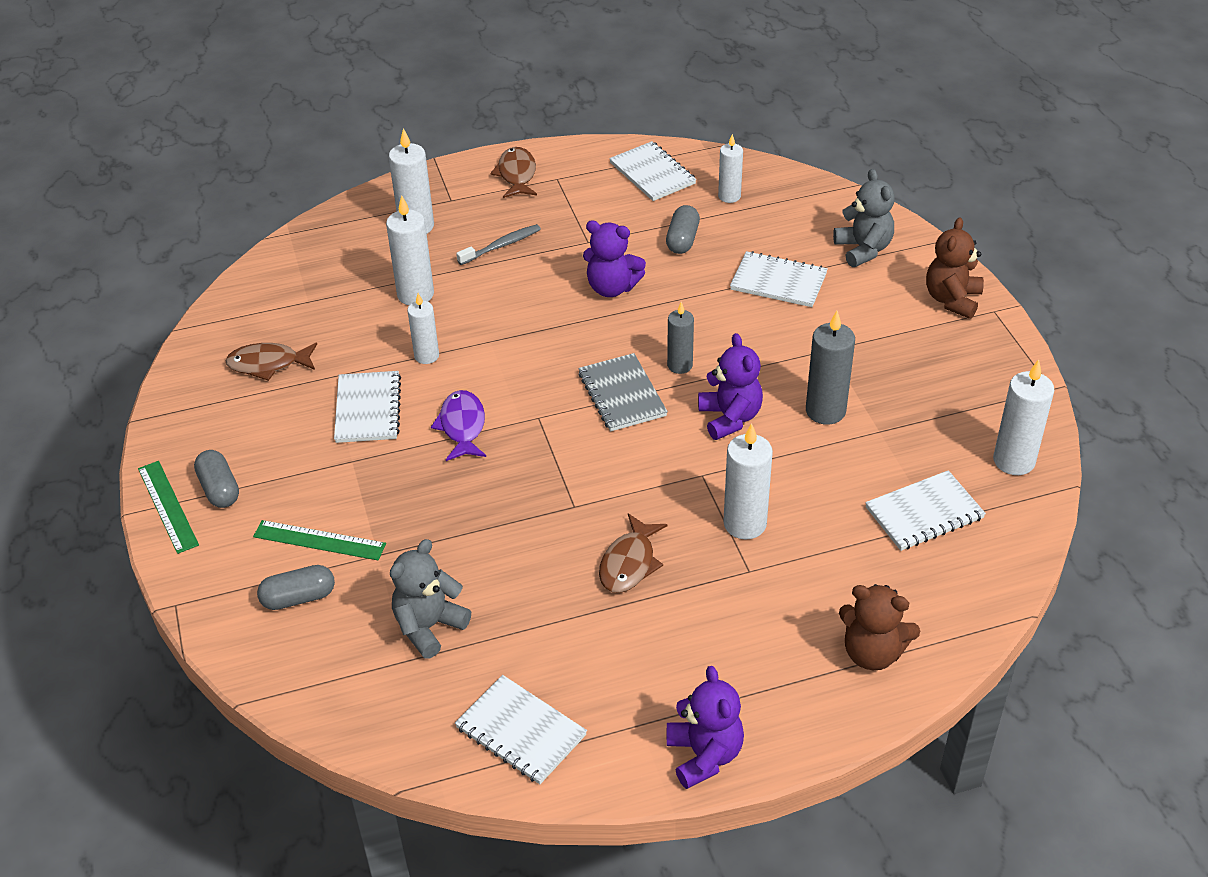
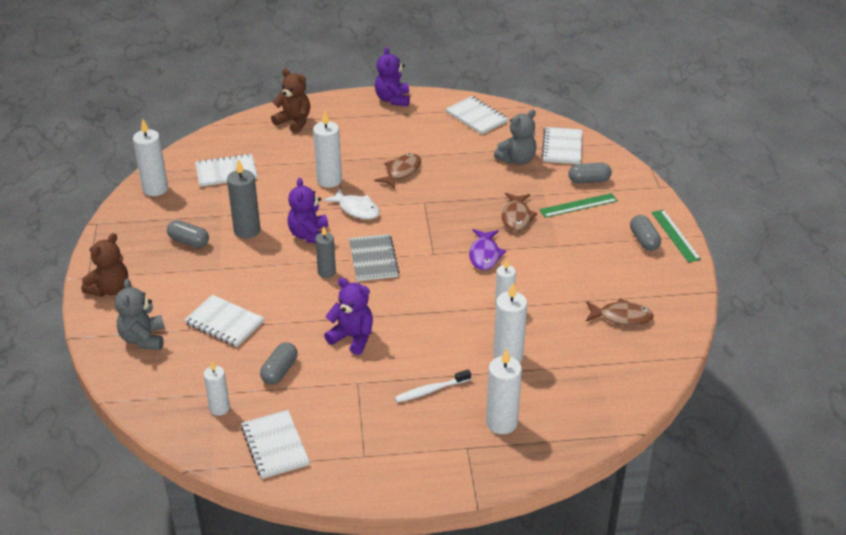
camera: 170 degrees left, 5 degrees down
green ruler [253,520,386,560] -> green ruler turned 45 degrees counterclockwise [539,193,618,218]
white notebook [334,371,401,443] -> white notebook moved to [542,127,582,164]
grey toothbrush [456,224,541,265] -> white toothbrush [395,369,471,403]
brown fish [490,147,537,198] -> brown fish moved to [502,193,537,231]
none -> grey capsule [167,220,209,248]
none -> white fish [323,189,380,219]

